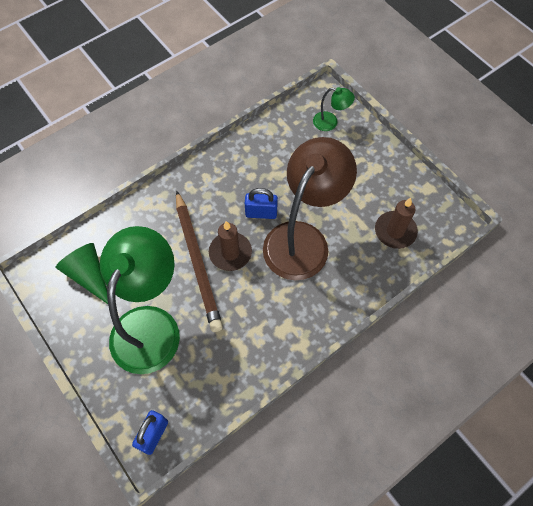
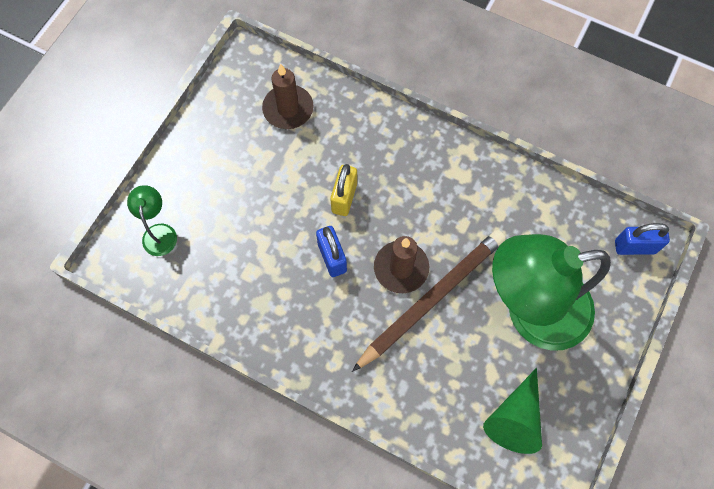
camera: 115 degrees left, 5 degrees up
brown lamp [263,137,357,280] -> yellow padlock [331,164,357,216]

